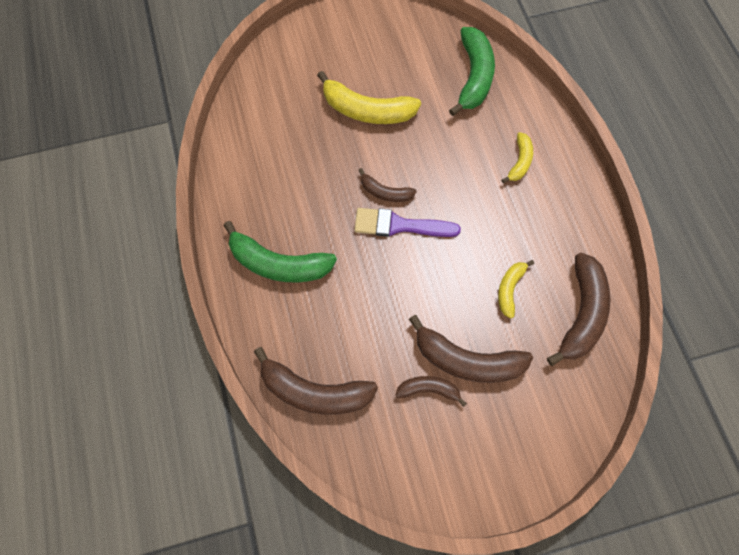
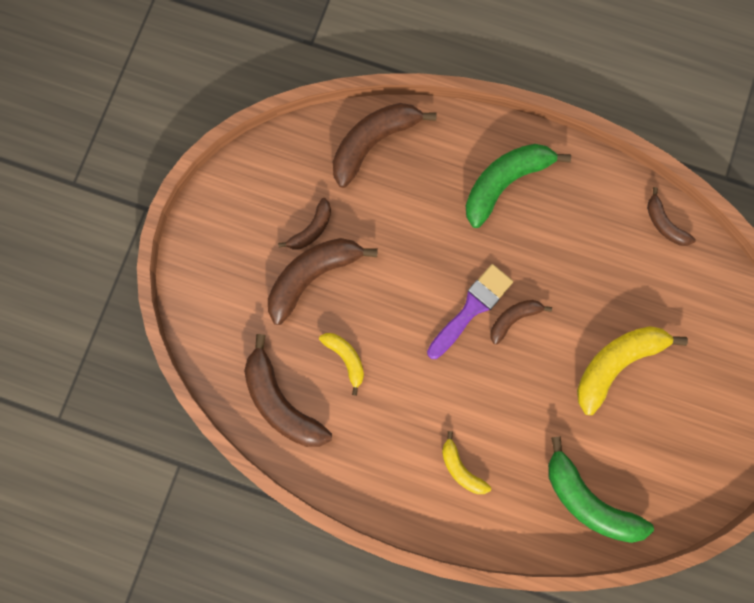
camera: 125 degrees right, 10 degrees up
none -> brown banana [647,187,696,246]

